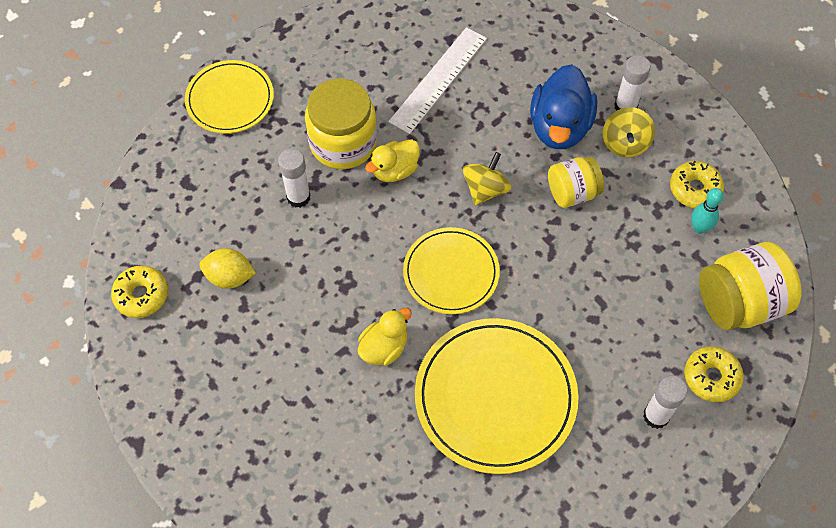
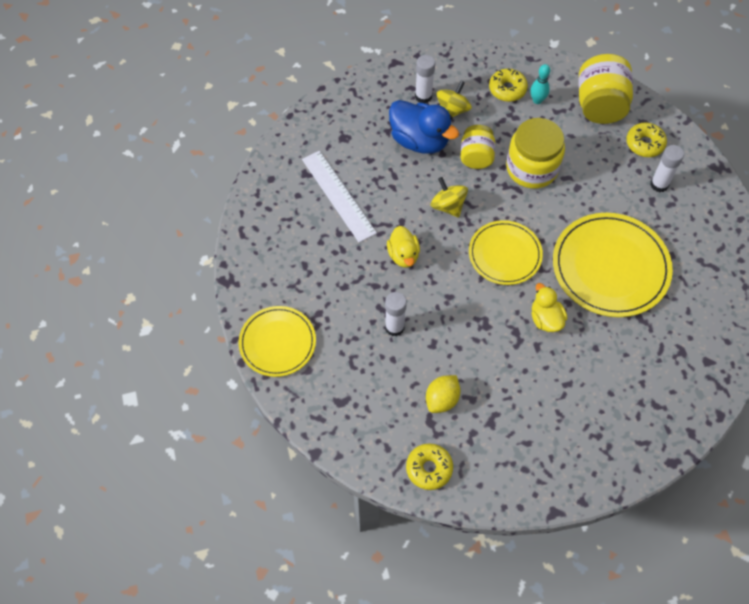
camera: 65 degrees left, 0 degrees up
yellow jar [305,79,377,169] -> yellow jar moved to [506,118,565,189]
yellow spinning top [603,107,655,157] -> yellow spinning top turned 90 degrees counterclockwise [436,81,472,117]

